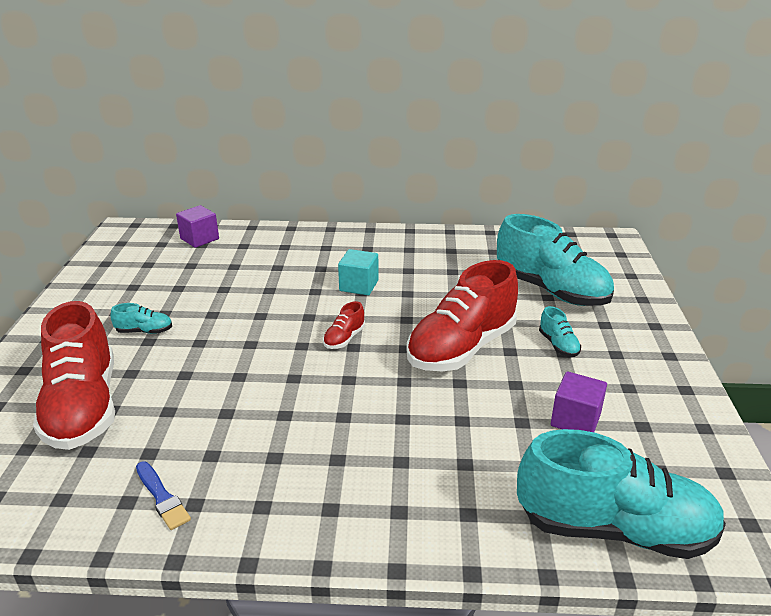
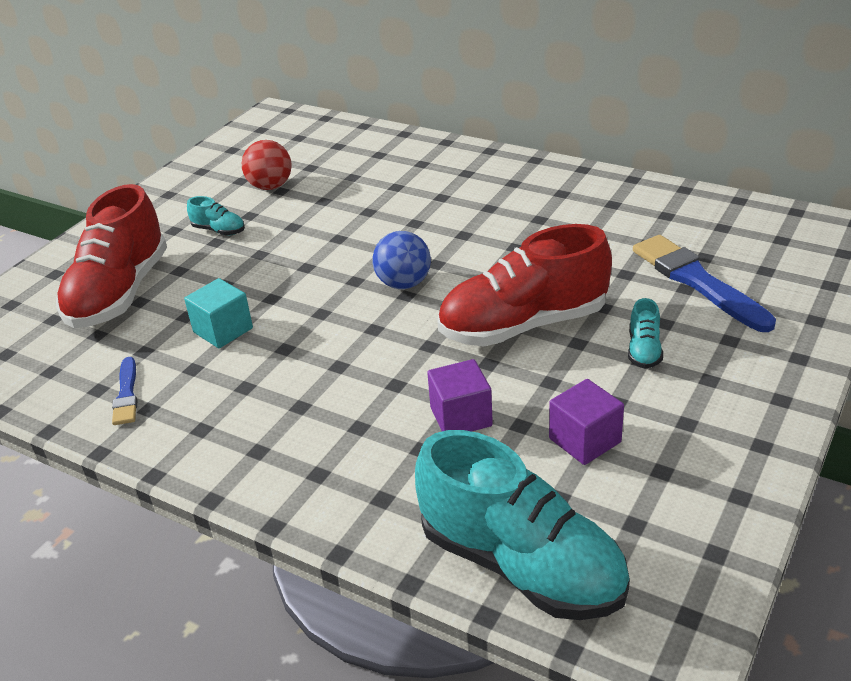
camera: 30 degrees right, 5 degrees up
purple cube [176,205,219,248] -> purple cube moved to [427,359,493,432]
red shoe [323,301,365,349] -> blue ball [372,231,431,289]
turquoise cube [338,249,378,295] -> turquoise cube moved to [184,278,253,348]
turquoise shoe [497,214,614,306] -> blue brush [633,235,776,332]
none -> red ball [242,140,292,190]

